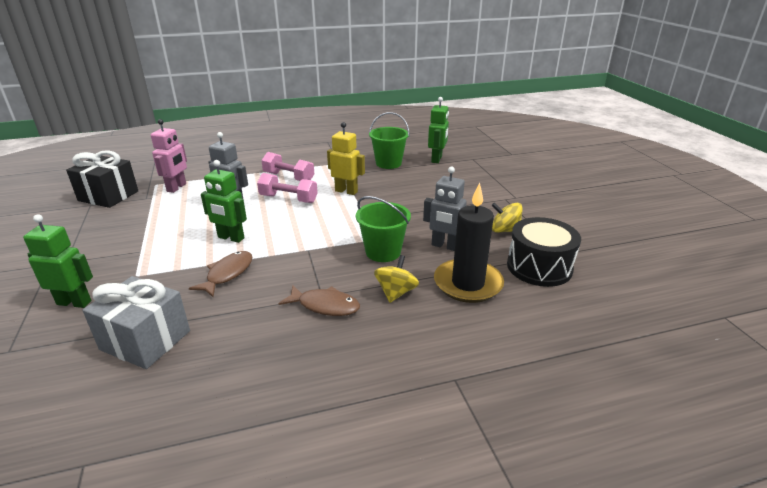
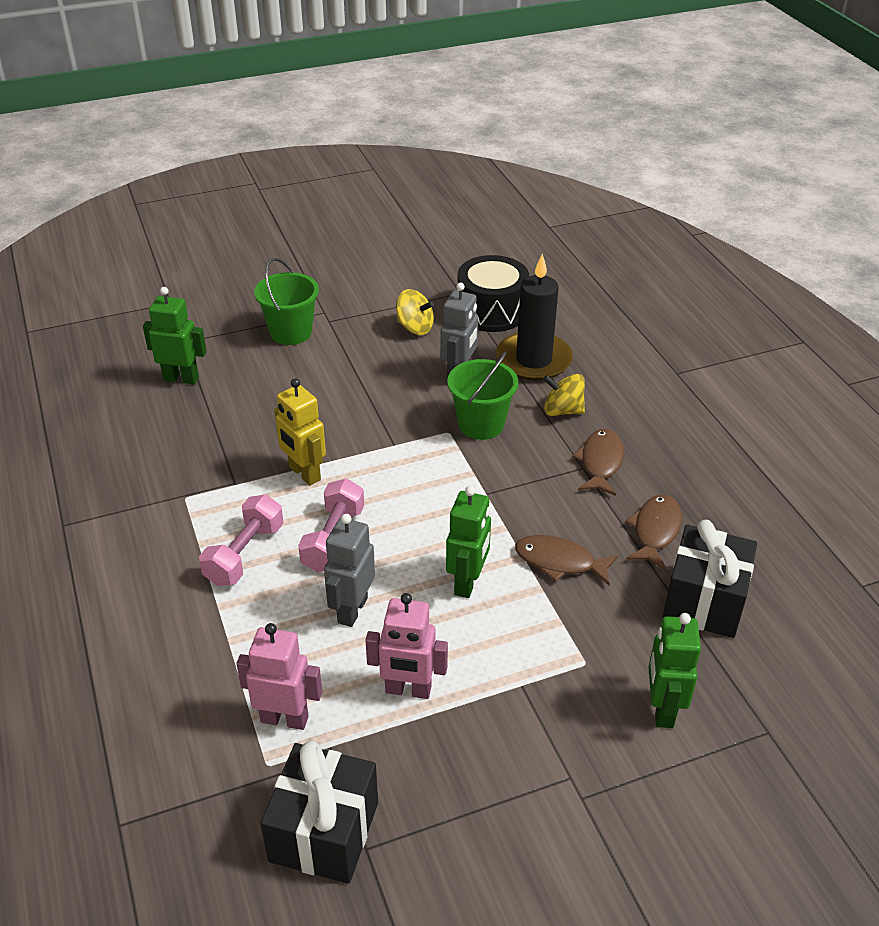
camera: 95 degrees left, 10 degrees up
grey gift [83,276,190,369] -> black gift [663,520,757,638]
yellow robot [327,122,365,195] -> yellow robot turned 60 degrees counterclockwise [274,379,326,486]
green bucket [369,112,409,169] -> green bucket moved to [254,258,319,345]
yellow spinning top [491,203,523,233] -> yellow spinning top turned 75 degrees counterclockwise [396,289,434,335]
none -> pink robot [366,593,448,699]
none -> brown fish [625,494,682,570]

